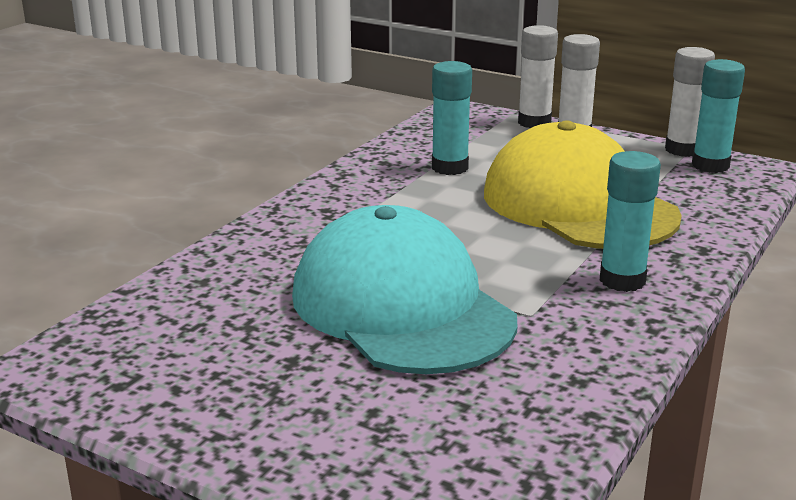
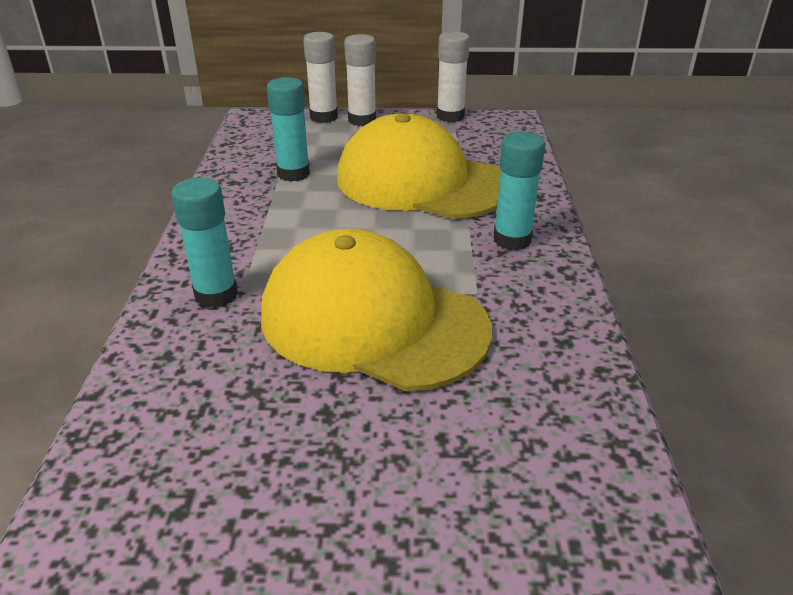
camera: 30 degrees left, 10 degrees up
turquoise cap [292,205,517,374] -> yellow cap [261,229,492,391]
turquoise glue stick [692,59,745,173] -> turquoise glue stick moved to [171,178,238,308]

